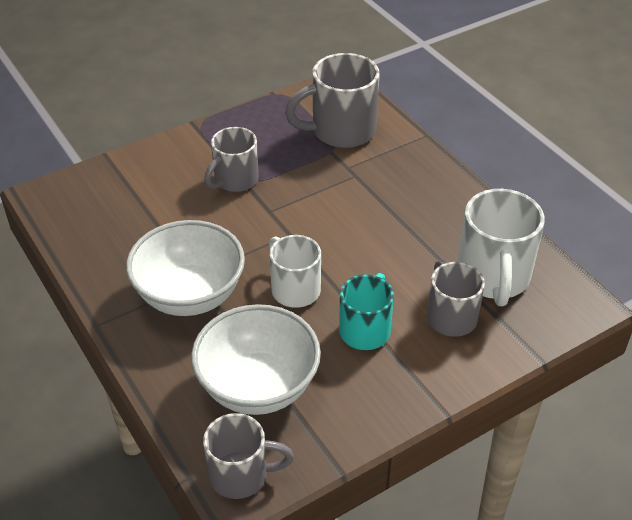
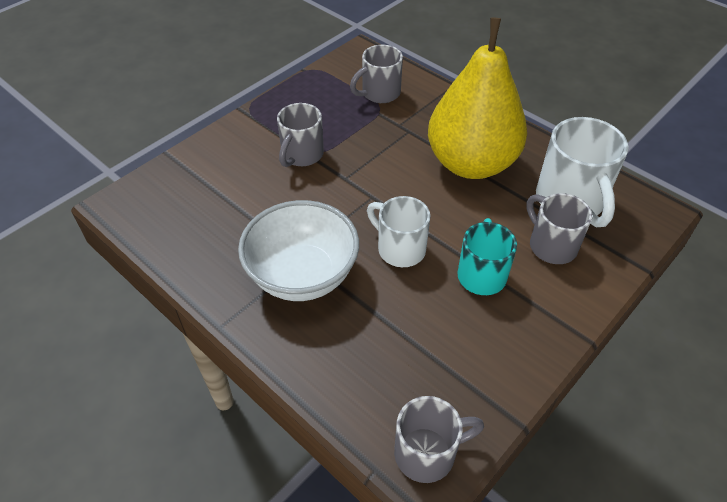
camera: 15 degrees left, 5 degrees up
white bowl [191,304,321,415] -> none
grey mug [285,53,380,148] -> grey mug [350,45,403,103], size x0.66
none -> yellow pear [428,18,527,179]

